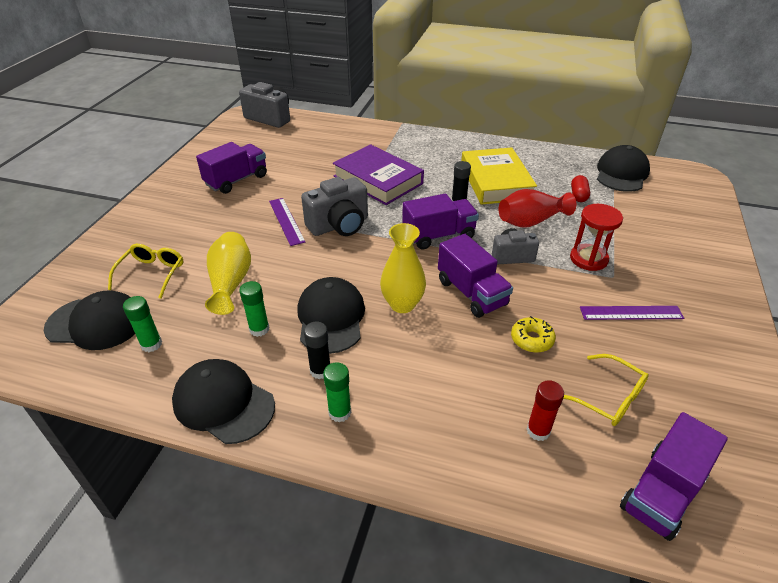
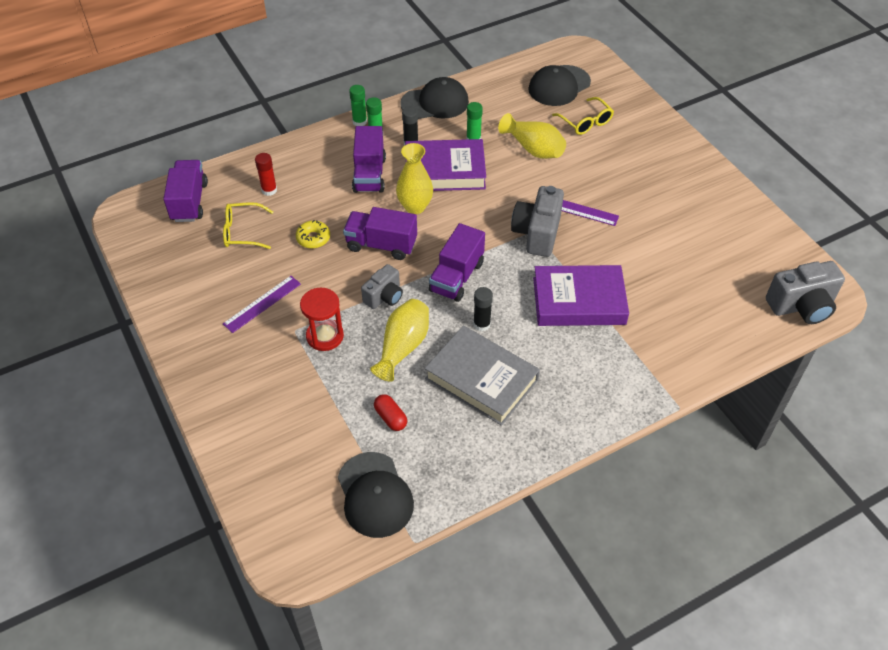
camera: 135 degrees right, 10 degrees up
green glue stick [123,296,162,352] -> green glue stick moved to [349,85,367,126]
purple truck [196,142,267,194] -> purple truck moved to [352,126,386,193]
black cap [297,277,365,354] -> purple book [405,139,486,191]
yellow book [461,148,537,205] -> grey book [425,326,540,426]
red vase [498,189,576,228] -> yellow vase [370,299,429,382]

